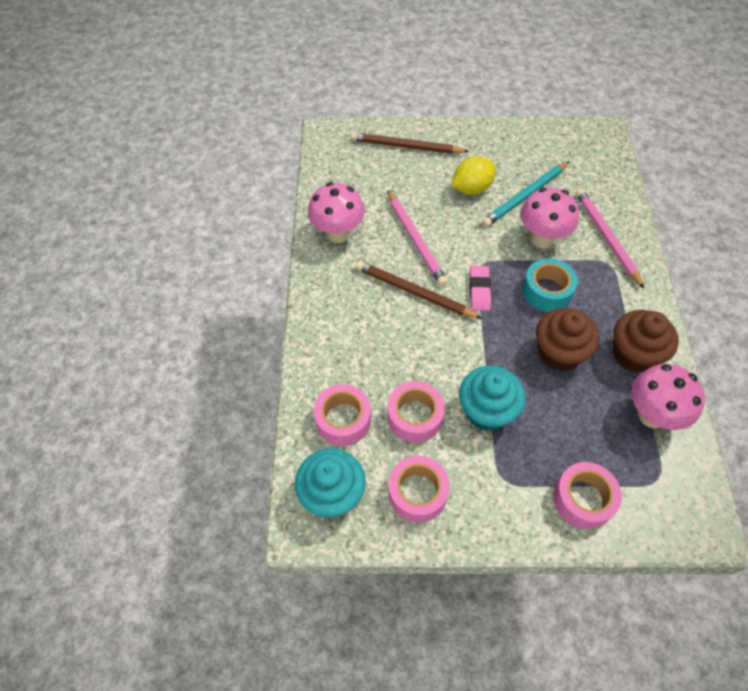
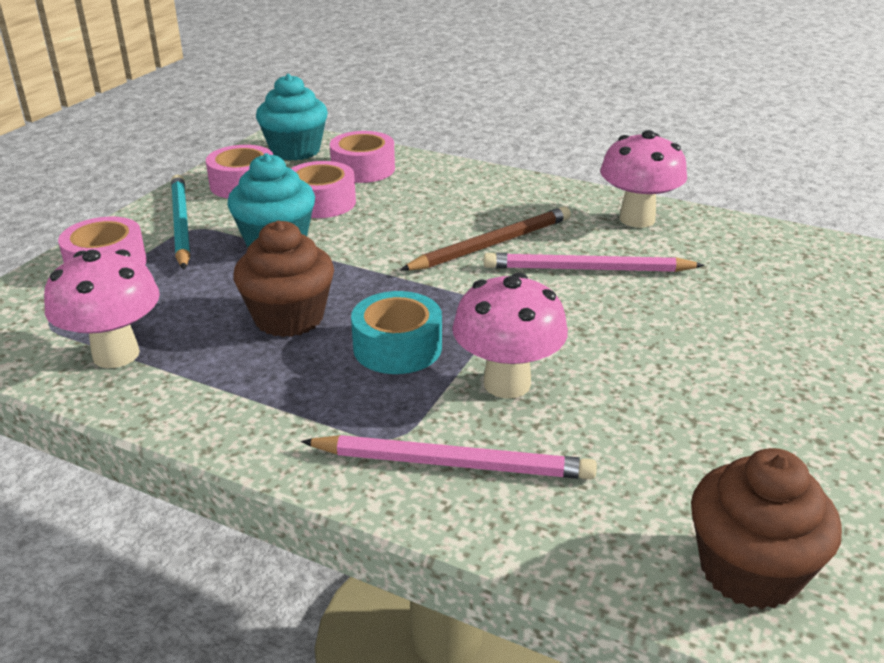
camera: 115 degrees right, 25 degrees down
brown pencil [350,132,469,154] -> none
yellow lemon [451,156,496,195] -> none
pink eraser [470,266,491,311] -> none
turquoise pencil [482,161,570,227] -> turquoise pencil moved to [171,174,190,270]
brown cupcake [613,310,679,373] -> brown cupcake moved to [691,448,842,610]

